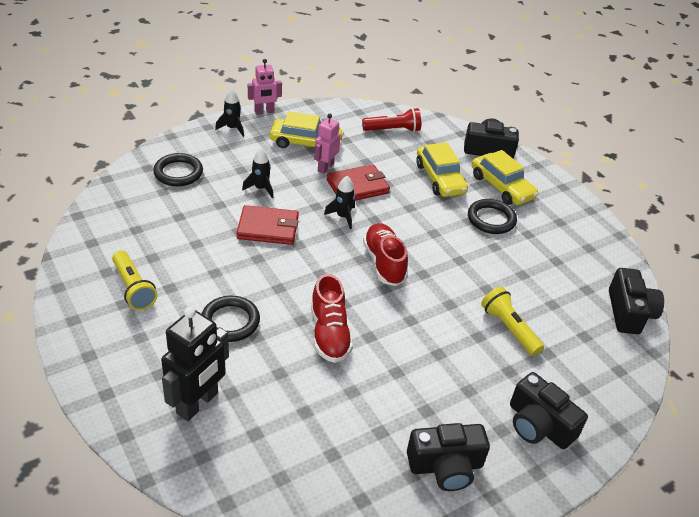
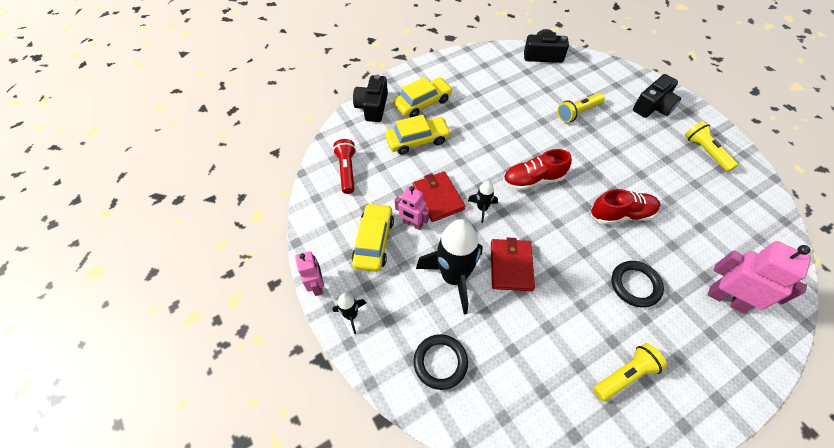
camera: 85 degrees left, 15 degrees up
black robot [161,307,229,421] -> pink robot [707,241,811,313]
black rocket [242,148,273,198] -> black rocket [416,219,483,315], size x2.12
black camera [407,423,490,491] -> yellow flashlight [685,121,738,172]
black ring [468,199,517,234] -> none

